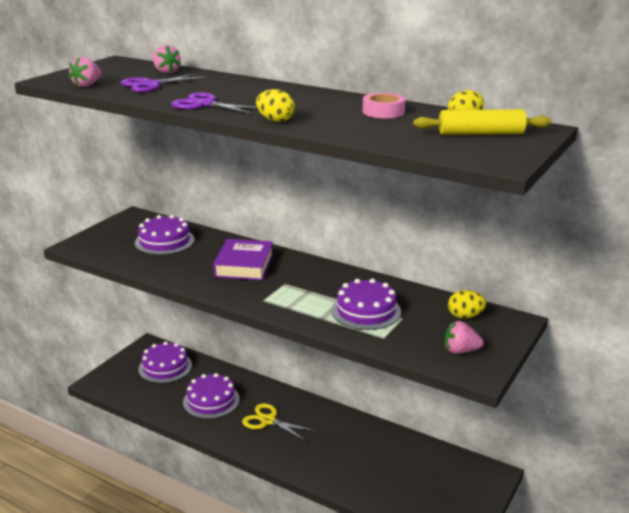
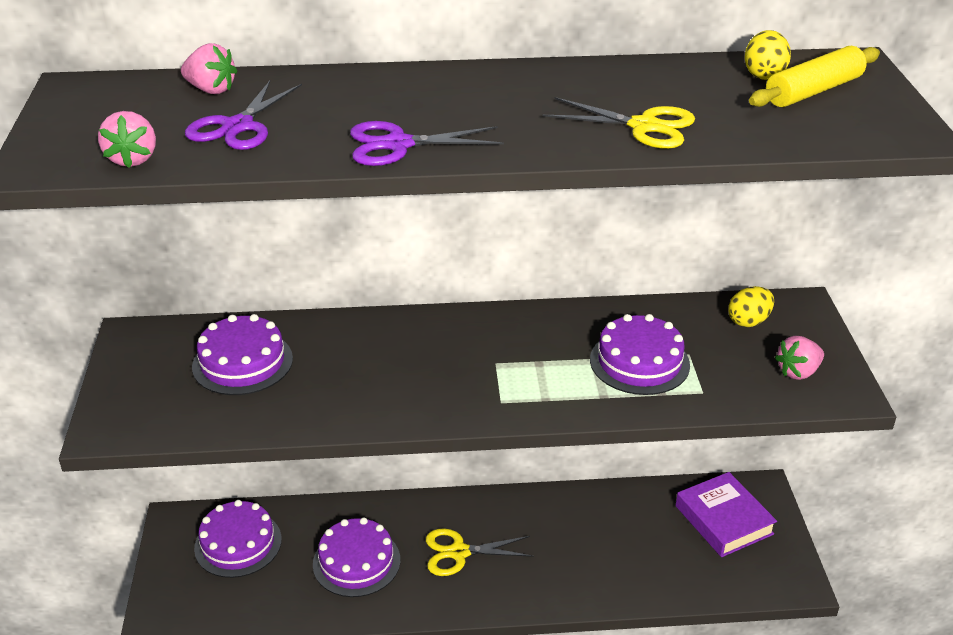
camera: 35 degrees left, 10 degrees up
purple book [213,239,273,280] -> purple book moved to [676,472,777,557]
yellow egg [256,89,295,122] -> none
pink tape [363,93,405,118] -> none
none -> yellow scissors [543,97,695,149]

